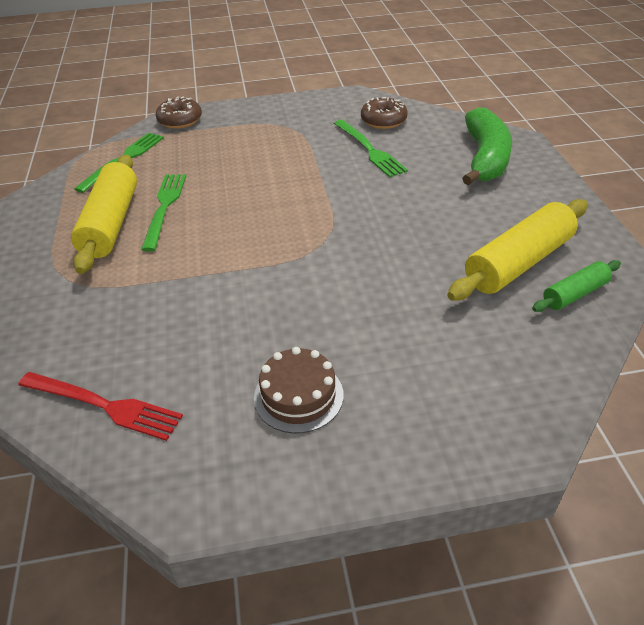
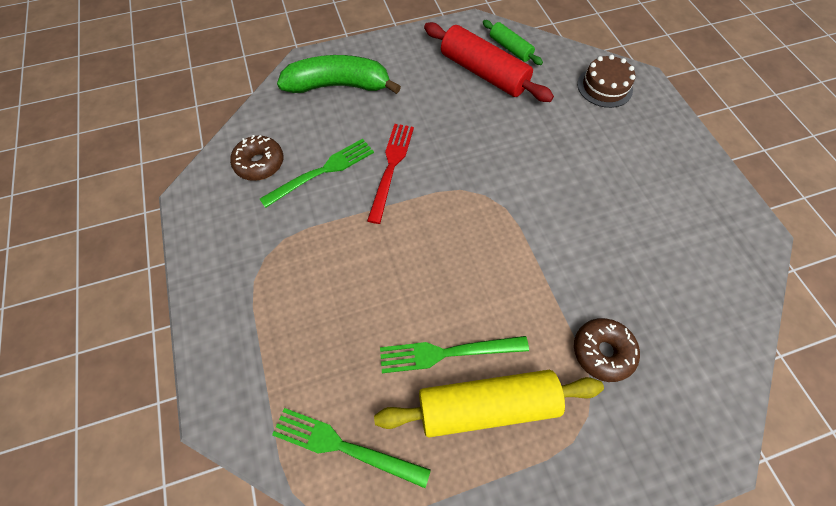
camera: 100 degrees left, 20 degrees up
red fork [18,372,183,441] -> red fork moved to [367,124,414,224]
brown donut [156,96,202,129] -> brown donut moved to [574,318,640,382]
brown cake [254,347,344,433] -> brown cake moved to [577,55,635,108]
yellow rolling pin [447,199,588,301] -> red rolling pin [424,22,554,102]

